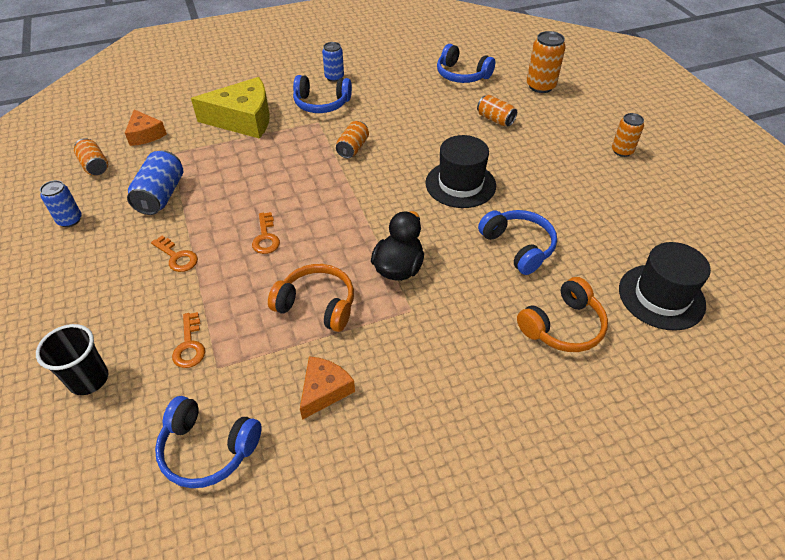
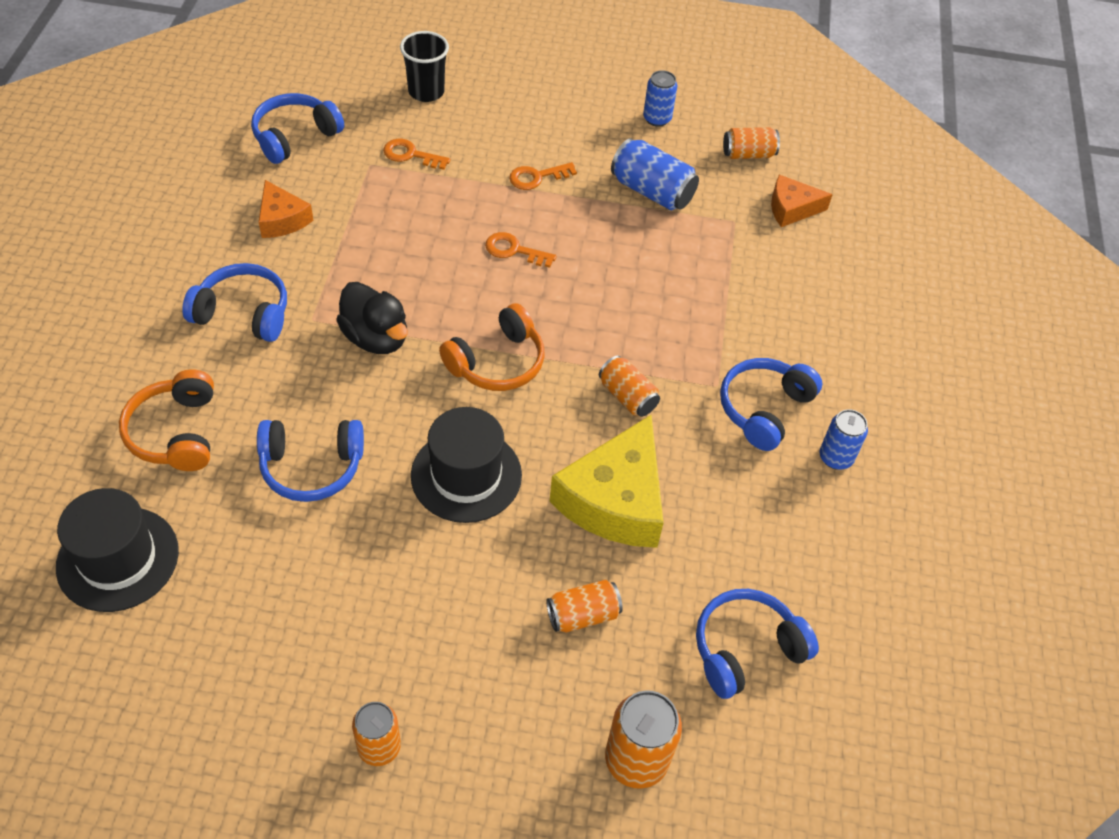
camera: 115 degrees right, 5 degrees up
yellow cheese [191,77,270,139] -> yellow cheese moved to [550,415,664,548]
orange headphones [268,264,354,332] -> orange headphones moved to [439,303,544,391]
none -> blue headphones [182,263,287,342]

